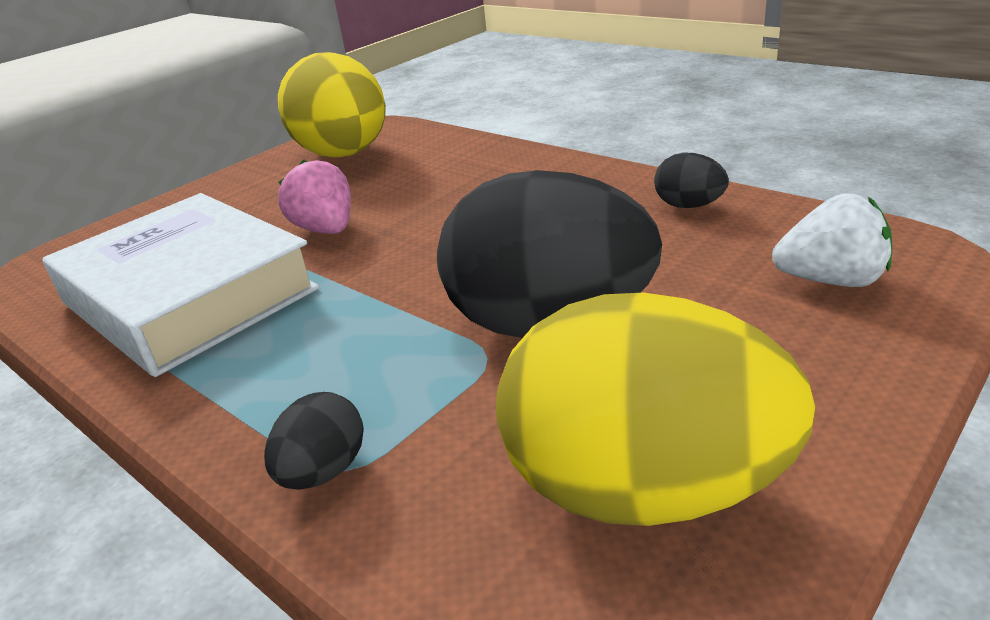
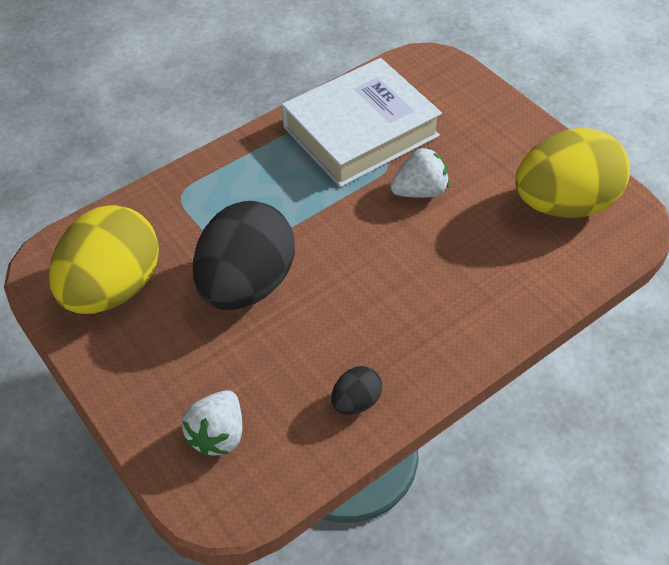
camera: 100 degrees right, 20 degrees up
black egg [264,392,364,490] -> none
pink strawberry [278,159,351,234] -> white strawberry [390,148,449,198]

